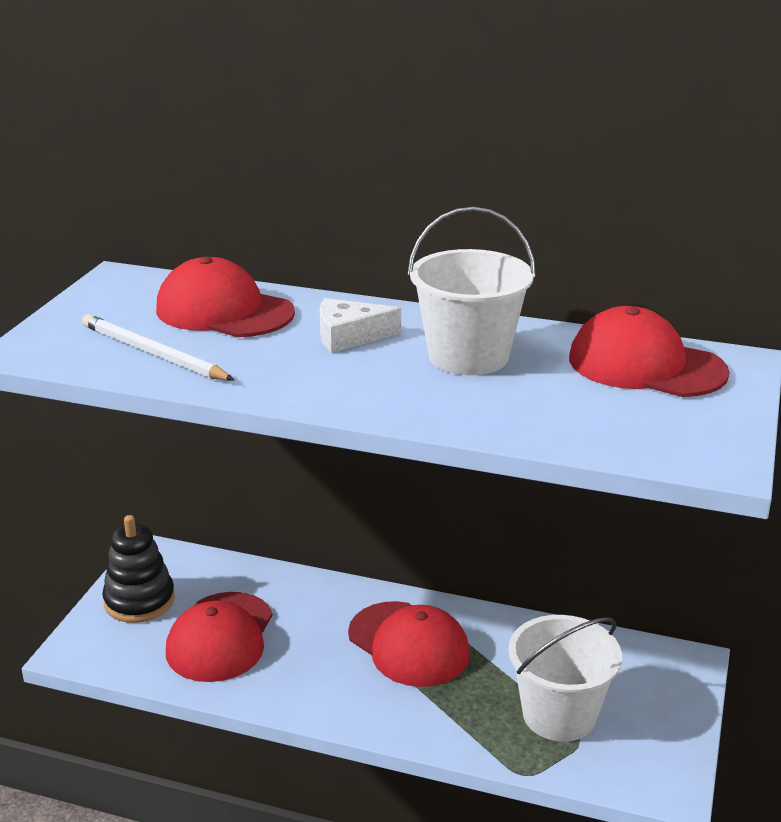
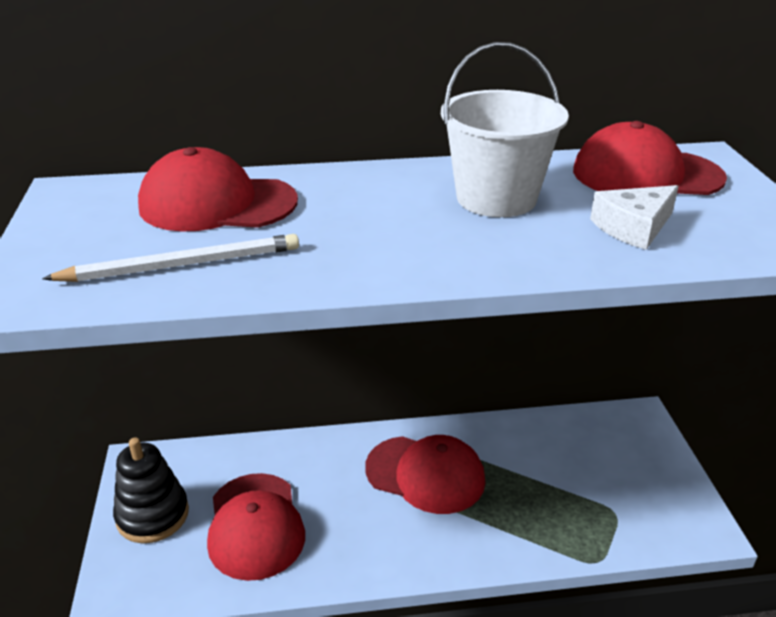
camera: 25 degrees left, 5 degrees up
white pencil [82,314,234,381] -> white pencil turned 150 degrees clockwise [42,234,299,282]
white cheese [320,298,401,353] -> white cheese moved to [590,185,679,250]
white bucket [508,615,622,742] -> none

